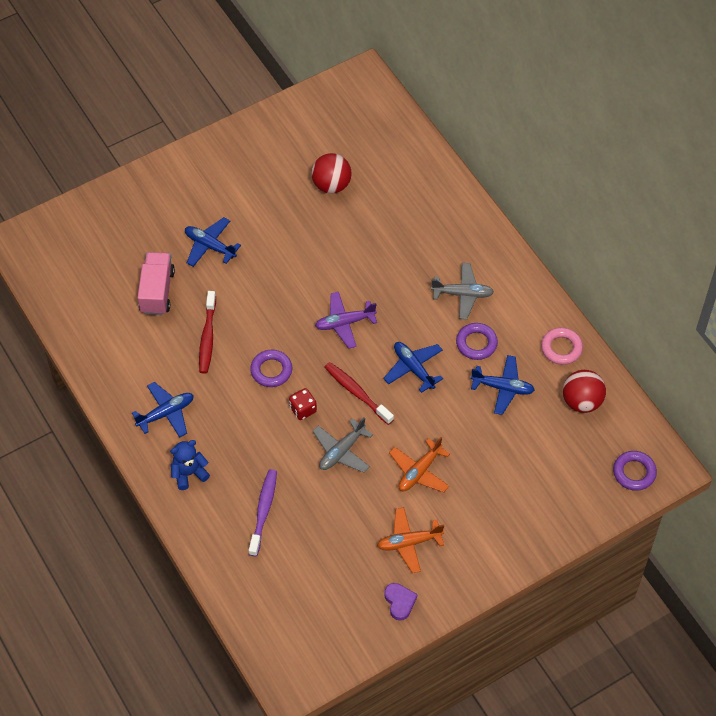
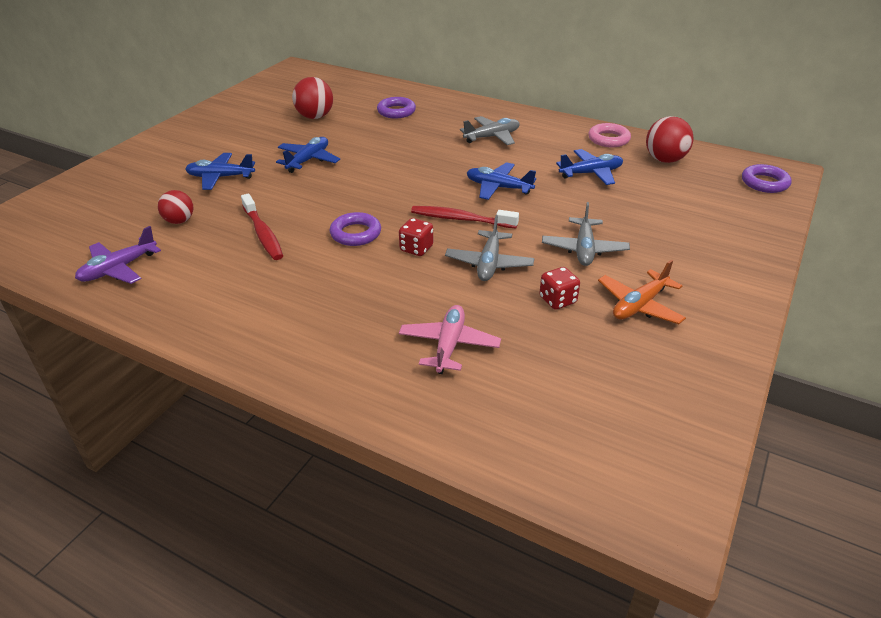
camera: 30 degrees left, 20 degrees down
blue plane [132,382,194,438] -> blue plane moved to [276,137,340,173]
pink truck [137,252,175,315] -> red ball [158,190,193,224]
blue teddy bear [170,440,210,490] -> none
purple toothbrush [249,469,277,557] -> pink plane [399,305,501,374]
purple plane [315,292,377,349] -> purple plane moved to [75,226,161,284]
purple heart [384,583,417,621] -> none
orange plane [389,437,450,492] -> grey plane [542,202,630,266]
purple ring [456,323,498,360] -> purple ring moved to [377,97,416,119]
none -> red dice [539,267,580,310]

